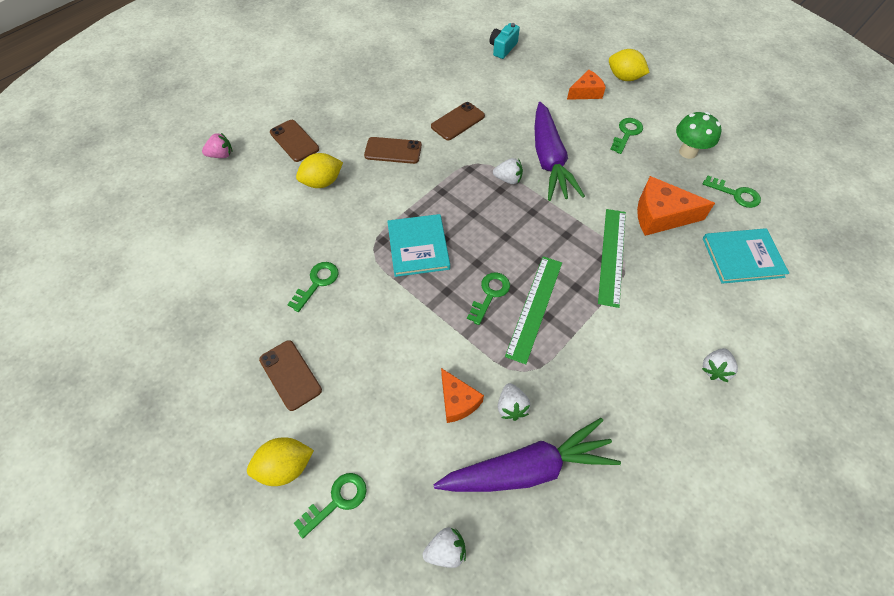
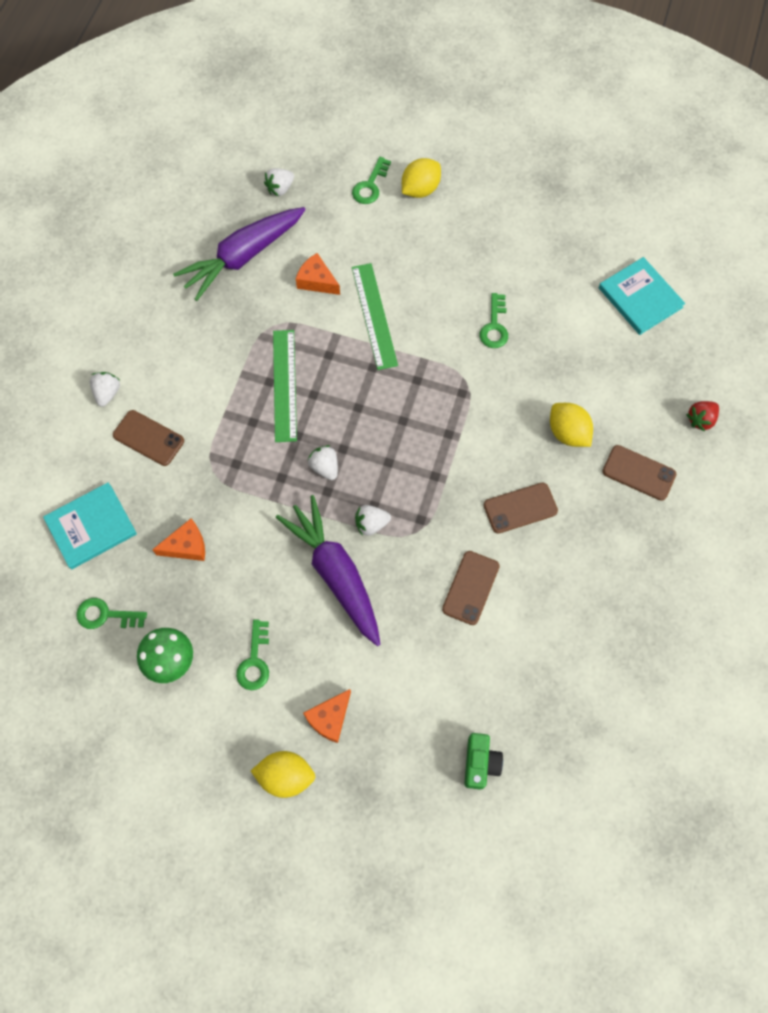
camera: 155 degrees right, 10 degrees up
pink strawberry [202,133,233,158] -> red strawberry [686,401,719,432]
brown phone [259,340,322,411] -> brown phone moved to [113,410,184,466]
yellow lemon [296,153,343,188] -> yellow lemon turned 75 degrees counterclockwise [550,403,593,447]
turquoise book [387,214,450,277] -> turquoise book moved to [599,257,685,335]
green key [467,272,510,325] -> none
turquoise camera [490,23,520,59] -> green camera [464,733,503,790]
white strawberry [498,383,530,421] -> white strawberry moved to [308,445,338,480]
green ruler [598,209,626,308] -> green ruler moved to [352,263,398,370]
orange cheese [637,176,715,236] -> orange cheese [152,518,205,561], size x0.63

